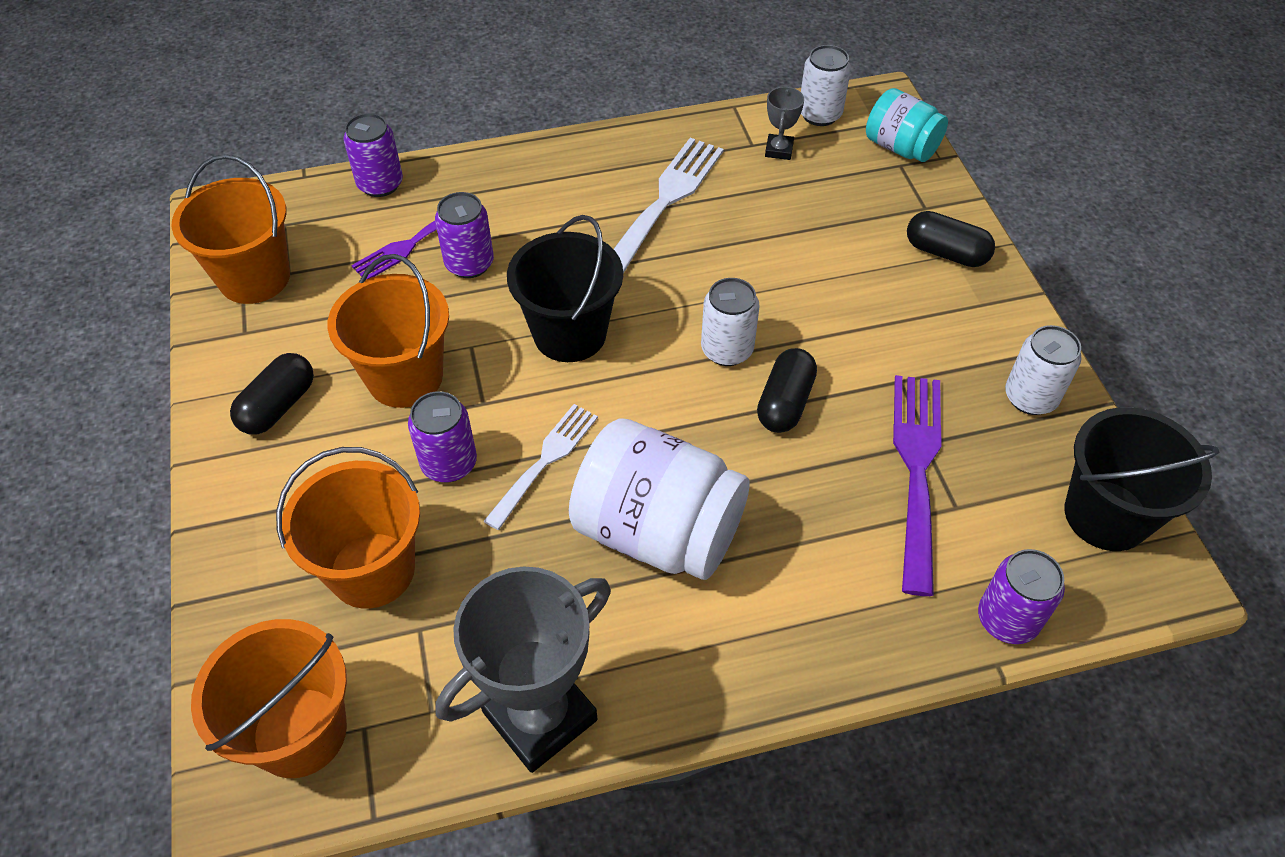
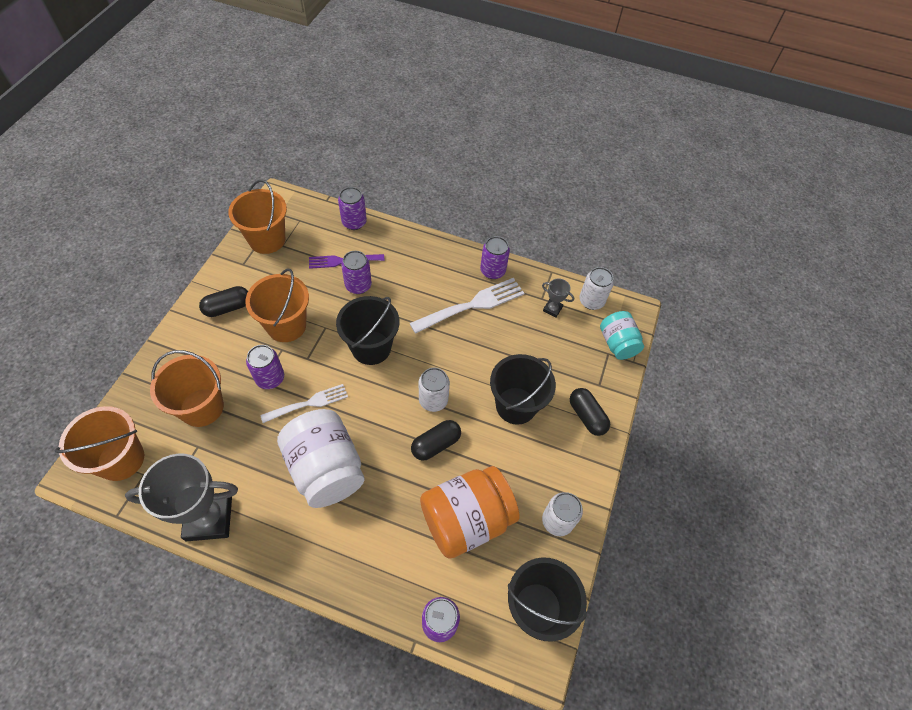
camera: 30 degrees right, 5 degrees up
grey trophy [765,86,804,160] -> grey trophy turned 75 degrees clockwise [542,279,574,318]
purple fork [893,375,942,596] -> orange jar [420,466,519,559]
none -> purple can [480,236,510,279]
none -> black bucket [490,354,556,425]

